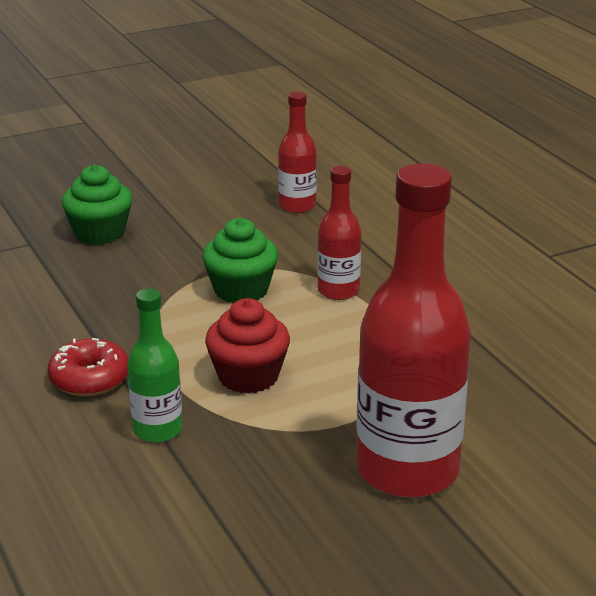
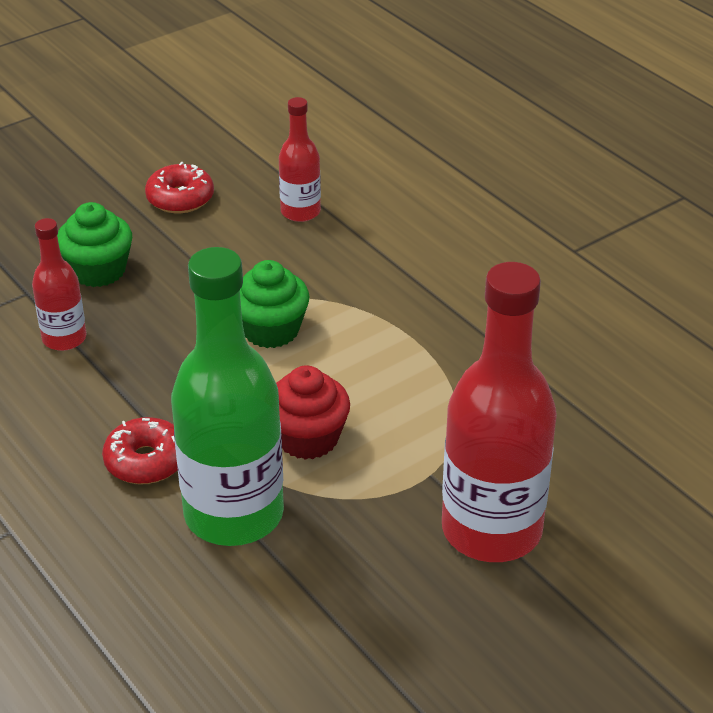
camera: 10 degrees left, 10 degrees up
green bottle [127,289,182,443] -> green bottle [171,247,284,546], size x1.98
red bottle [317,166,361,300] -> red bottle moved to [32,218,87,351]
none -> red donut [145,162,214,213]

